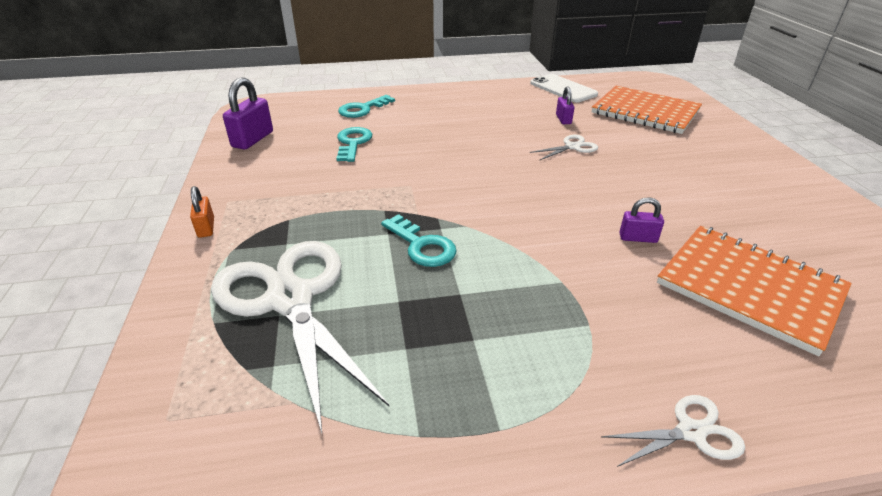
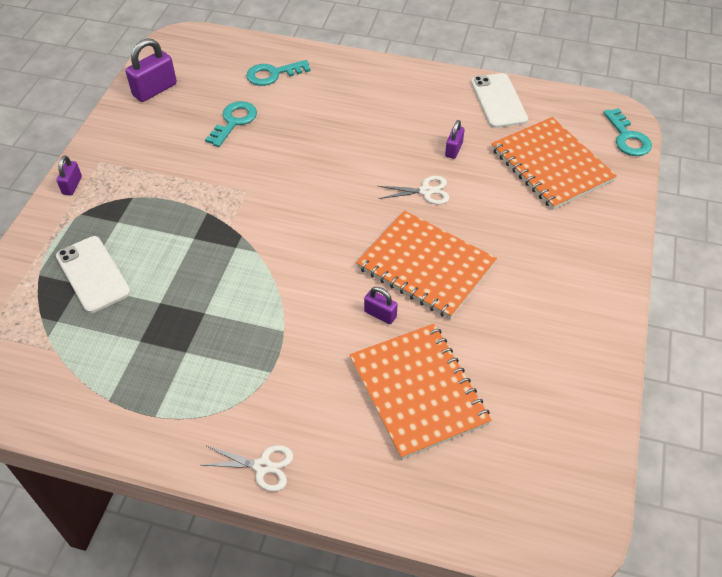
camera: 25 degrees right, 15 degrees up
orange padlock [190,186,214,238] -> purple padlock [56,155,82,195]
white scissors [211,241,389,433] -> white phone [56,236,131,313]
turquoise key [381,214,457,267] -> turquoise key moved to [603,108,652,156]
none -> orange notebook [356,210,497,319]

